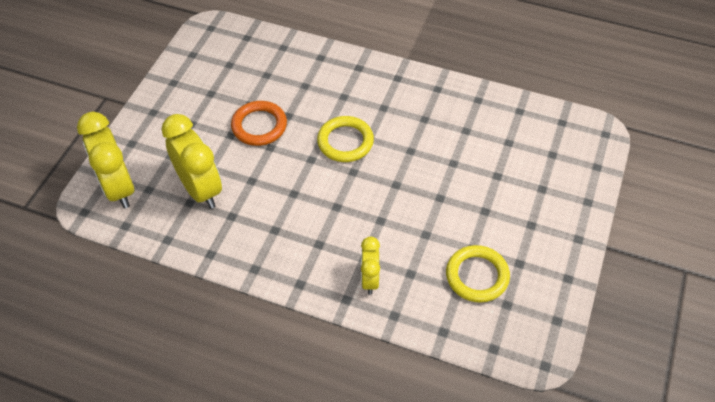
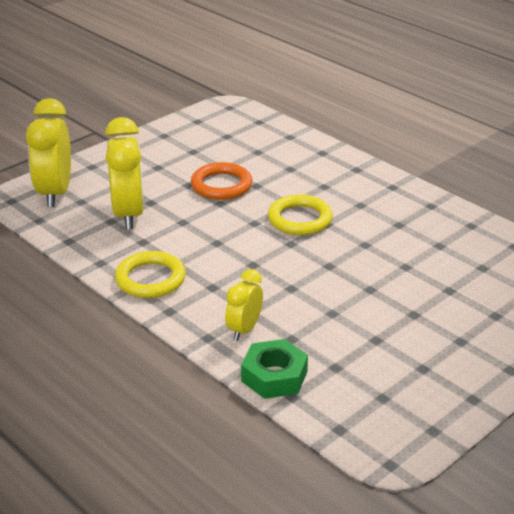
camera: 25 degrees right, 20 degrees down
yellow ring [446,245,510,303] -> yellow ring moved to [115,251,186,298]
none -> green nut [241,339,308,399]

